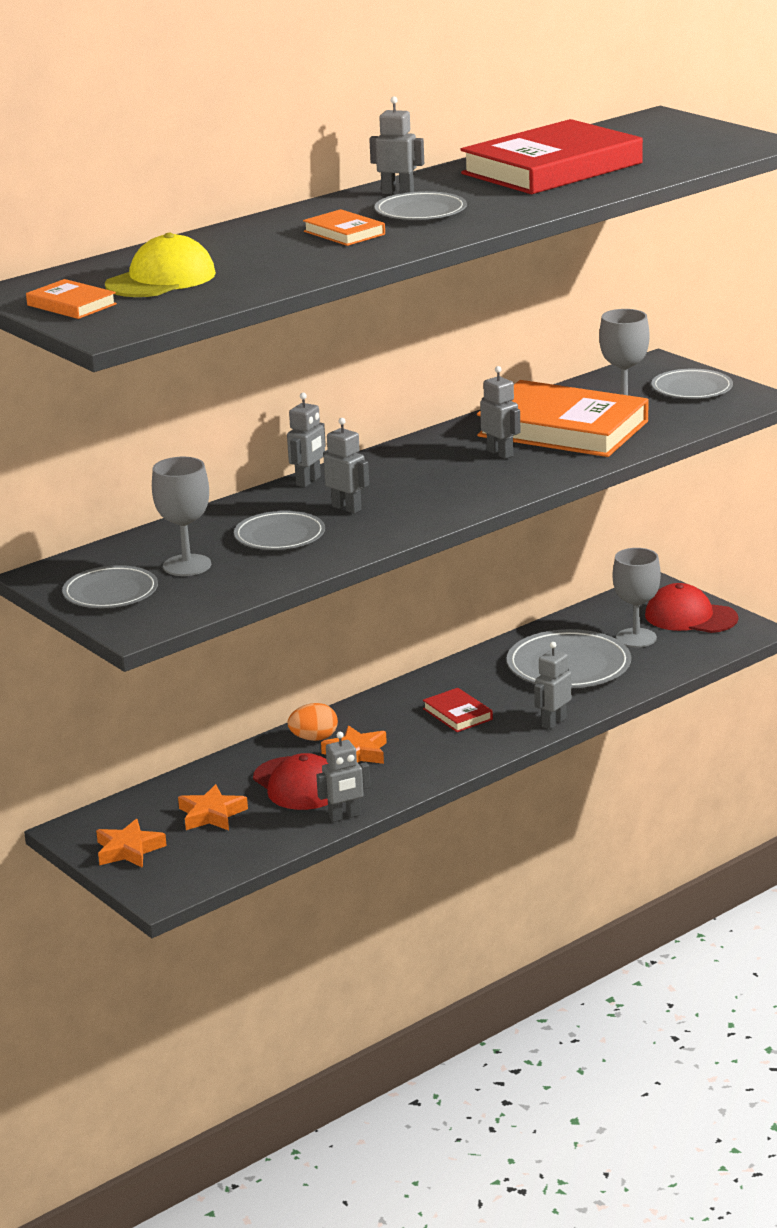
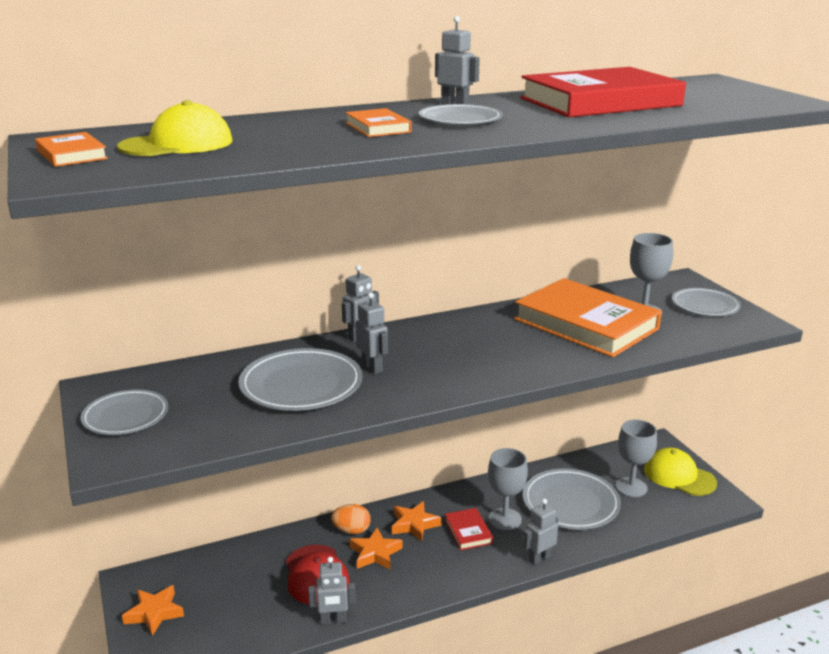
camera: 15 degrees right, 0 degrees up
grey goblet [152,457,211,576] -> grey goblet moved to [488,448,528,530]
orange star [178,784,248,830] -> orange star moved to [392,501,442,542]
grey plate [234,511,325,550] -> grey plate [238,348,363,411], size x1.55
grey robot [480,366,521,459] -> none
red cap [645,583,738,633] -> yellow cap [644,448,717,496]

